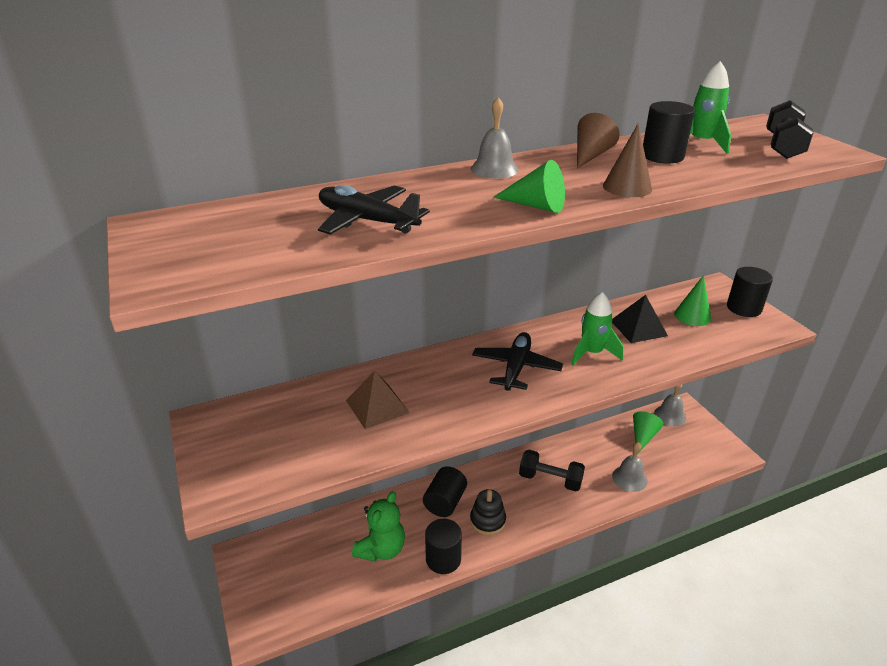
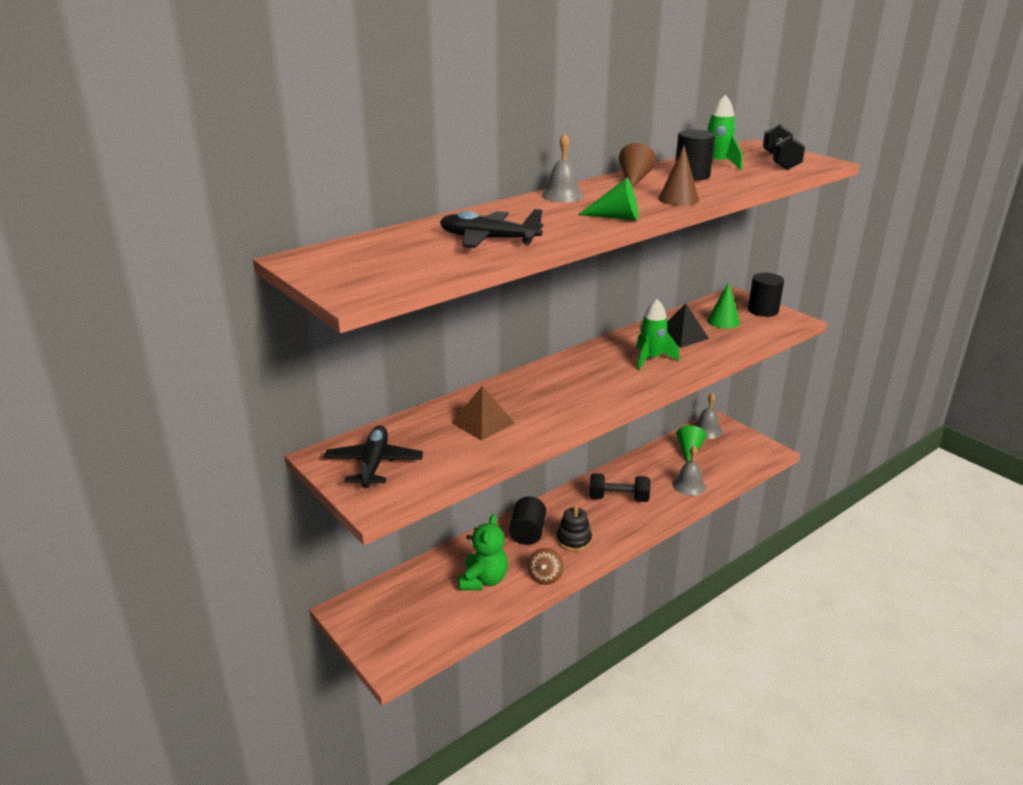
camera: 15 degrees left, 5 degrees down
black cylinder [425,519,462,574] -> brown spinning top [528,548,564,585]
black plane [472,332,563,391] -> black plane moved to [324,426,423,488]

